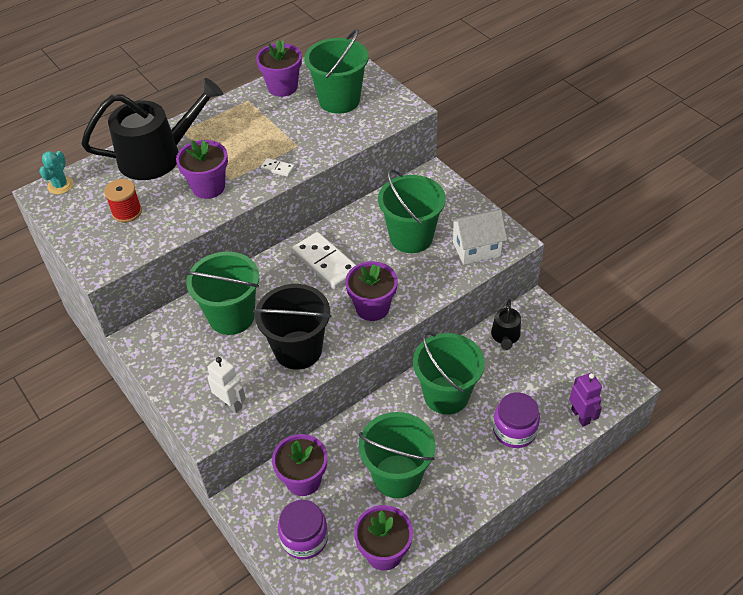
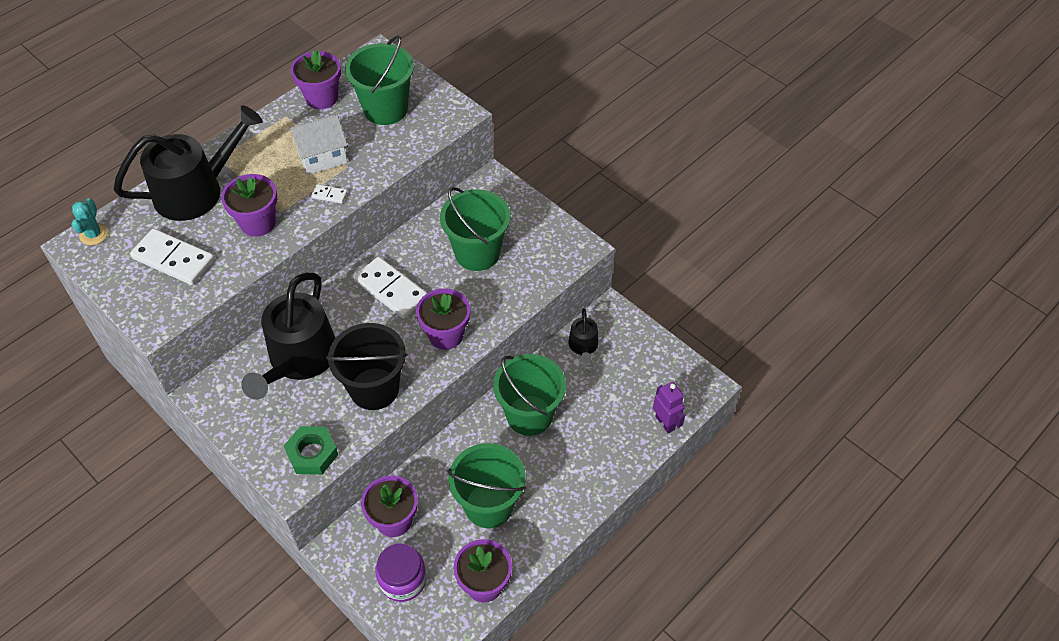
camera: 10 degrees left, 5 degrees up
red spool [104,179,142,223] -> white domino [130,228,214,285]
green bucket [185,252,259,335] -> black watering can [241,273,335,400]
white robot [207,356,246,413] -> green nut [284,426,338,475]
white house [450,210,507,265] -> white house moved to [289,114,347,175]
purple jar [493,392,540,448] -> none

